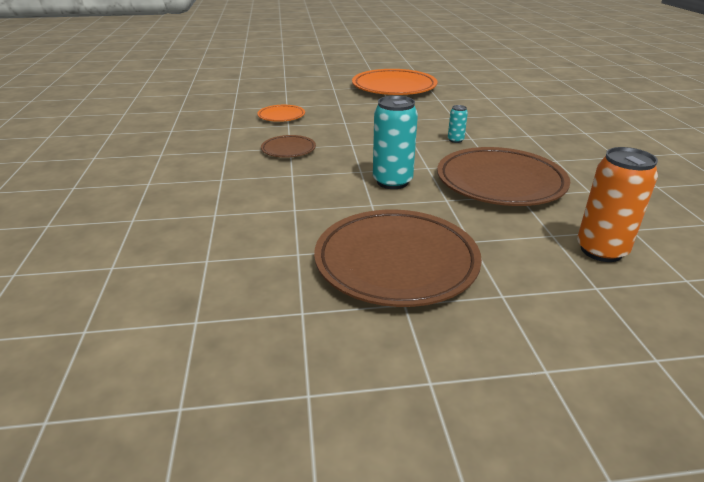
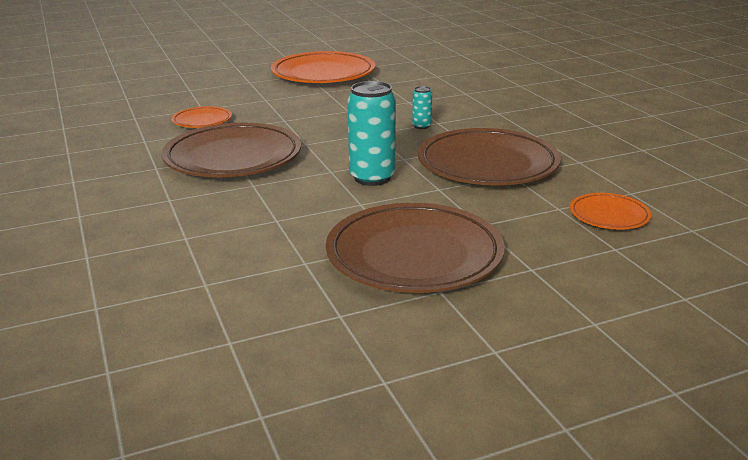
camera: 15 degrees left, 5 degrees down
brown plate [261,135,316,158] -> brown plate [162,123,301,177], size x2.06
orange can [577,147,658,262] -> orange plate [570,193,651,230]

